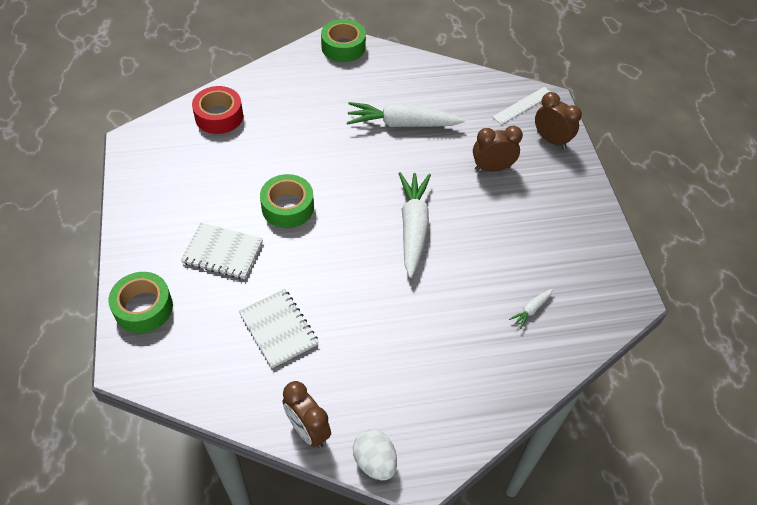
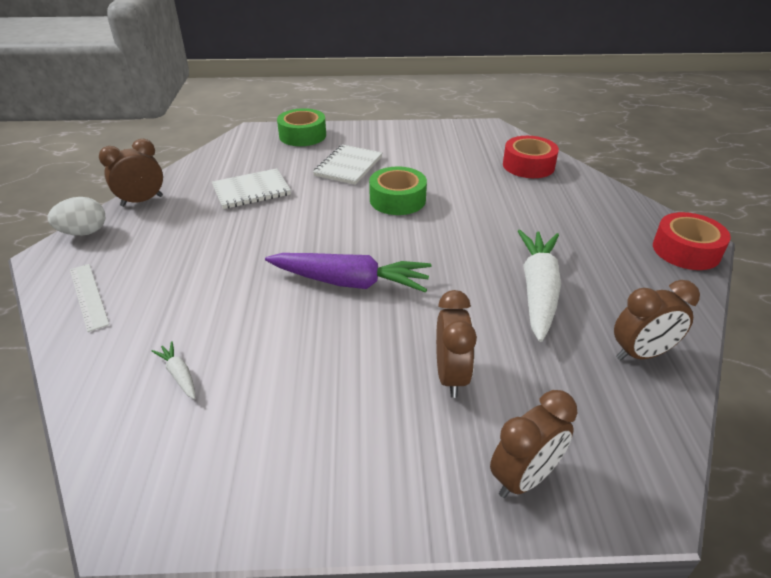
camera: 100 degrees right, 15 degrees down
green tape [321,19,366,62] -> red tape [653,212,731,270]
white carrot [398,172,431,278] -> purple carrot [265,253,431,293]
white ruler [493,87,550,125] -> white ruler moved to [70,264,109,332]
none -> brown clock [614,280,700,361]

